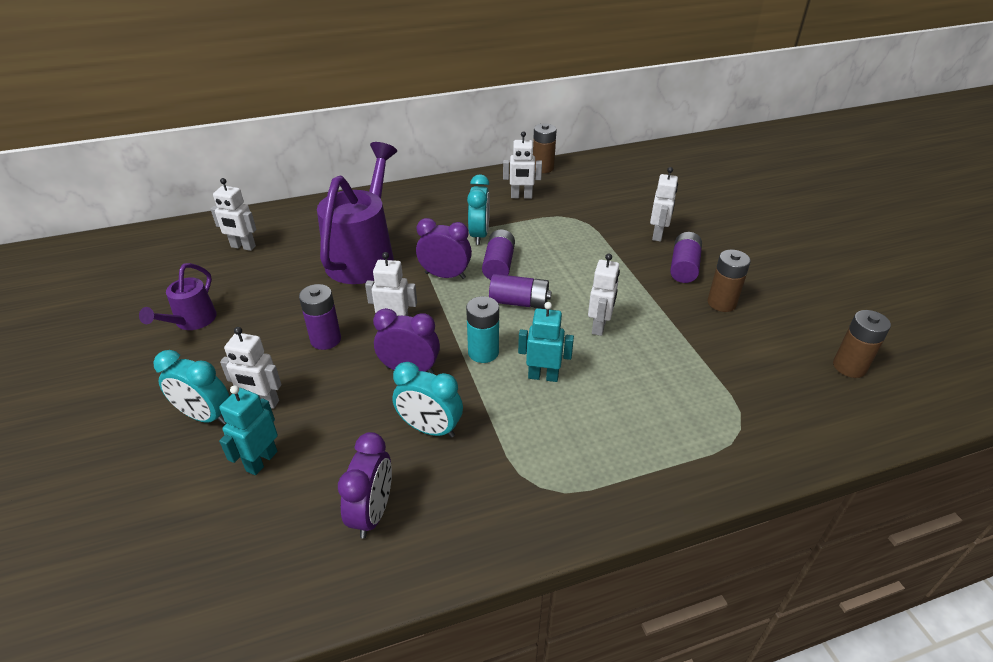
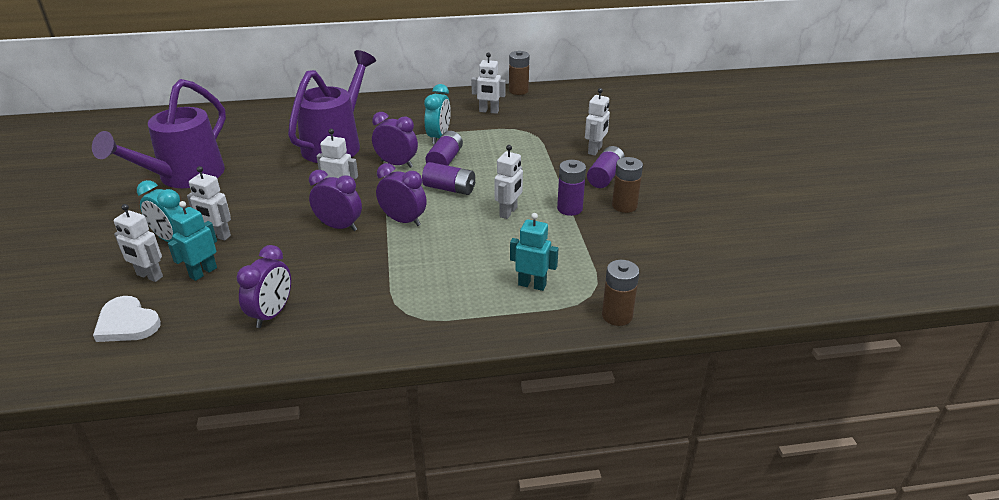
camera: 10 degrees right, 5 degrees down
purple watering can [139,263,217,330] -> purple watering can [92,79,226,188], size x1.95
white robot [211,178,256,251] -> white robot moved to [114,204,163,282]
purple battery [299,284,341,350] -> purple battery moved to [557,160,586,216]
turquoise clock [392,362,463,438] -> none
turquoise battery [466,296,499,363] -> purple clock [376,163,427,226]
turquoise robot [518,302,574,382] -> turquoise robot moved to [510,213,559,291]
brown battery [833,310,891,378] -> brown battery moved to [602,260,639,326]
none -> white heart [93,296,161,342]

